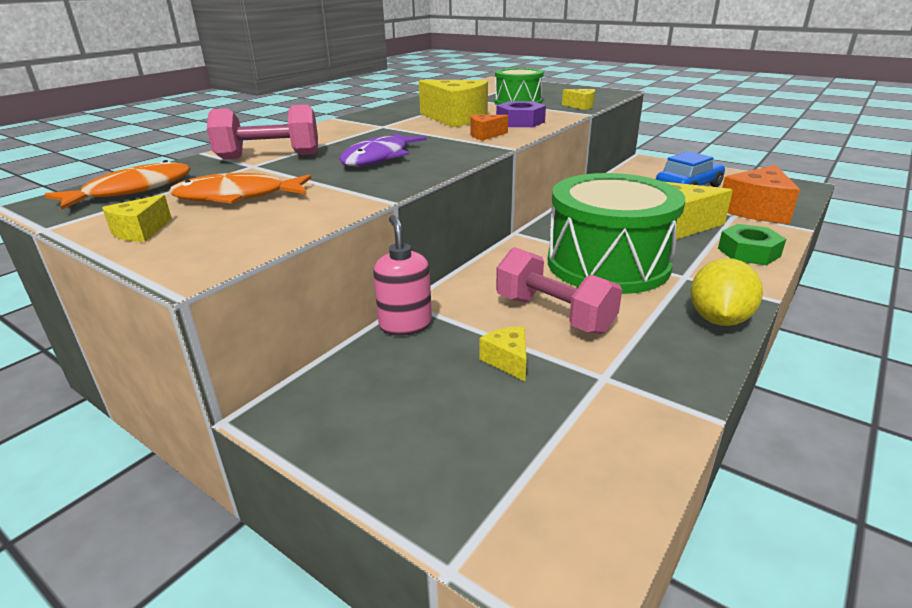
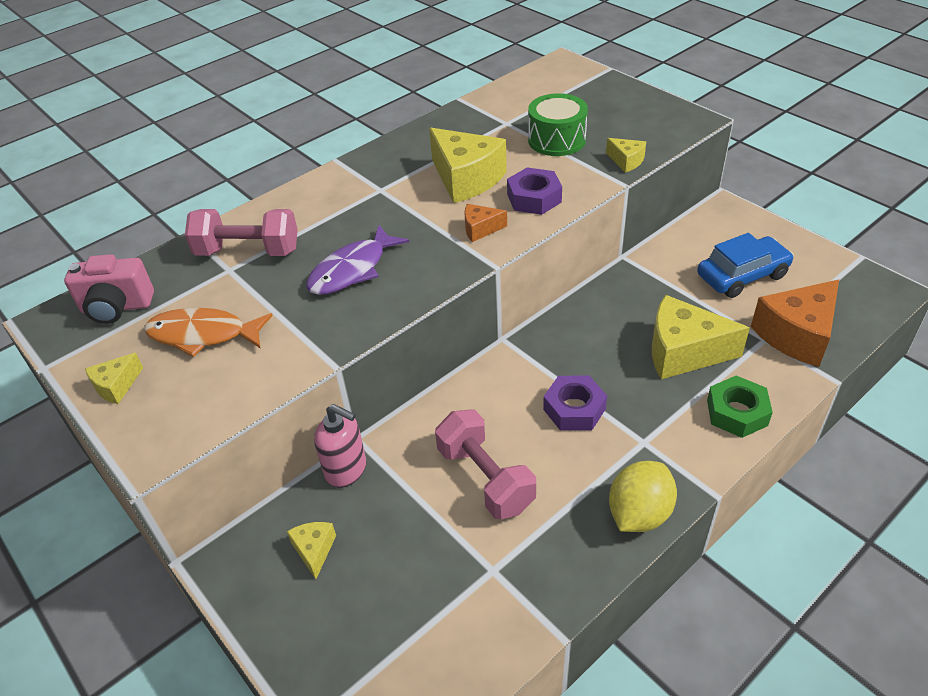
camera: 15 degrees right, 15 degrees up
orange fish [44,160,190,209] -> pink camera [64,254,154,324]
pink soap dispenser [373,215,432,336] -> pink soap dispenser turned 120 degrees clockwise [314,404,366,488]
yellow cheese [479,327,527,381] -> yellow cheese moved to [287,522,336,579]
green drum [548,173,685,294] -> purple nut [543,375,607,431]

